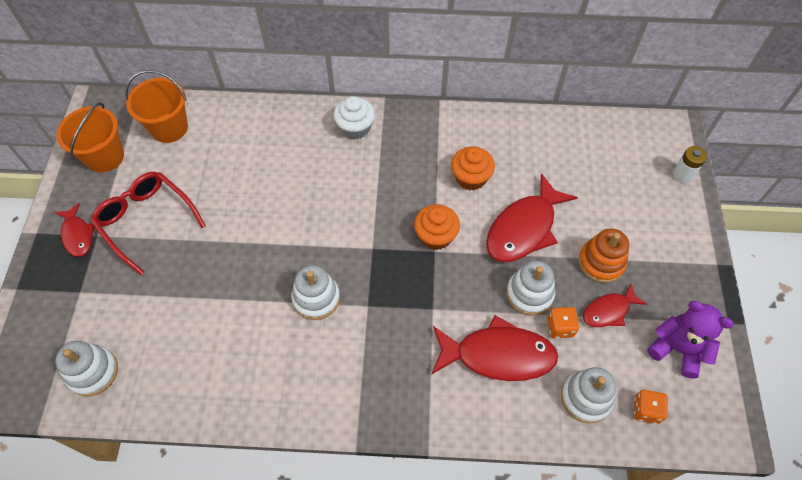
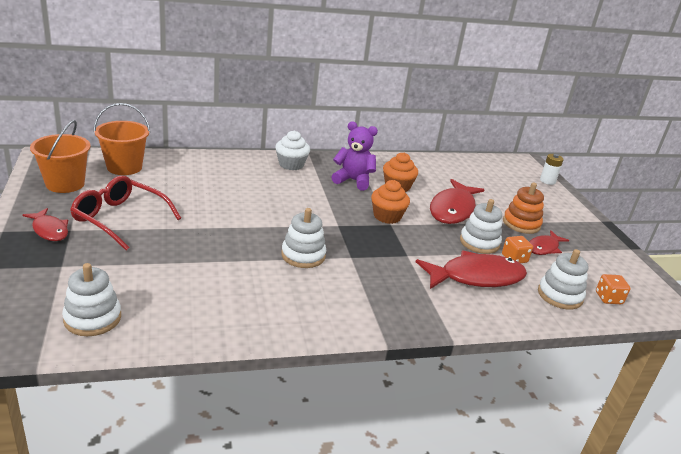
camera: 20 degrees left, 30 degrees down
purple teddy bear [647,301,734,379] -> purple teddy bear moved to [331,121,378,191]

